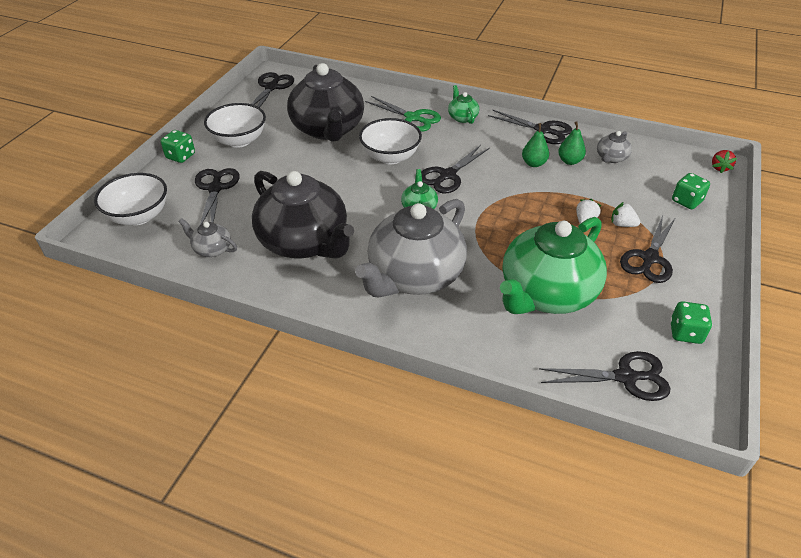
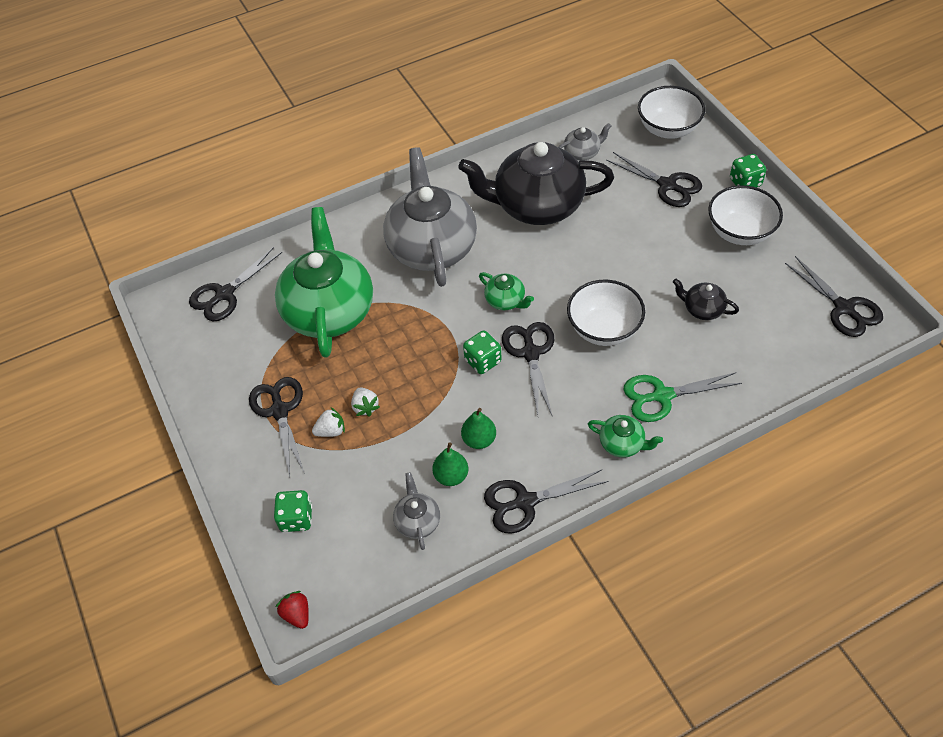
camera: 135 degrees right, 10 degrees up
black teapot [287,63,364,142] -> black teapot [673,278,739,320], size x0.42
green dice [670,301,712,344] -> green dice moved to [463,330,502,374]

